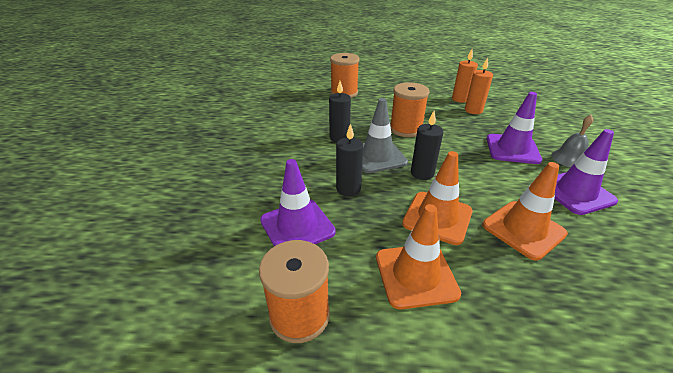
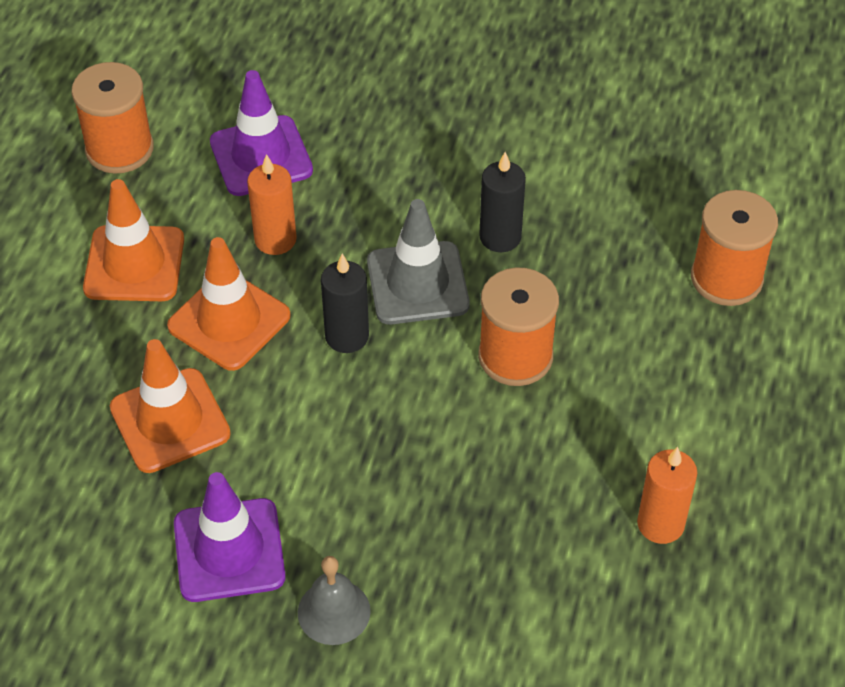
camera: 100 degrees right, 15 degrees up
black candle [336,124,363,196] -> none
orange candle [465,57,493,114] -> orange candle moved to [247,154,297,255]
purple traffic cone [487,92,542,164] -> none

